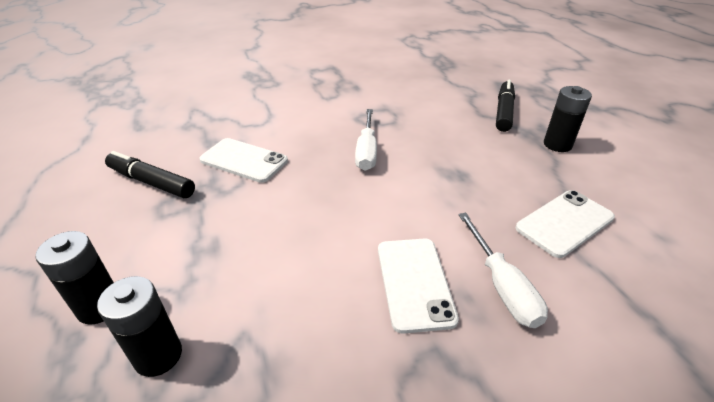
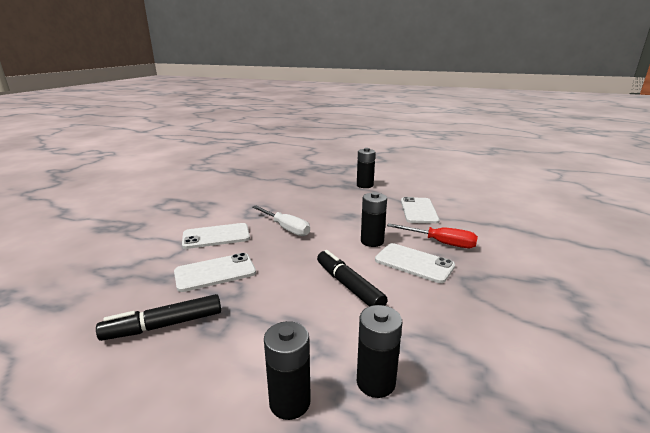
camera: 50 degrees left, 15 degrees down
white screwdriver [458,213,548,328] -> red screwdriver [387,223,478,248]
black marker [496,80,515,132] -> black marker moved to [317,250,388,306]
none -> white phone [182,223,250,249]
none -> black battery [361,192,387,247]

